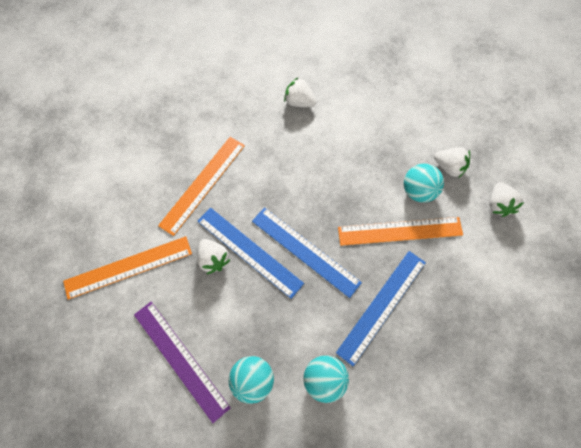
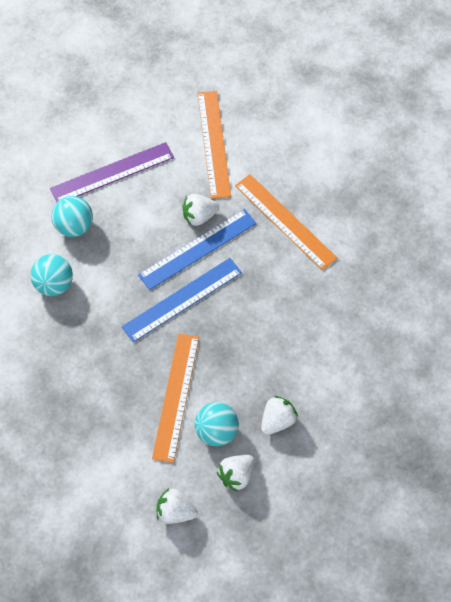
camera: 105 degrees right, 5 degrees down
white strawberry [284,77,317,107] -> white strawberry moved to [261,396,298,435]
blue ruler [336,251,426,366] -> none

